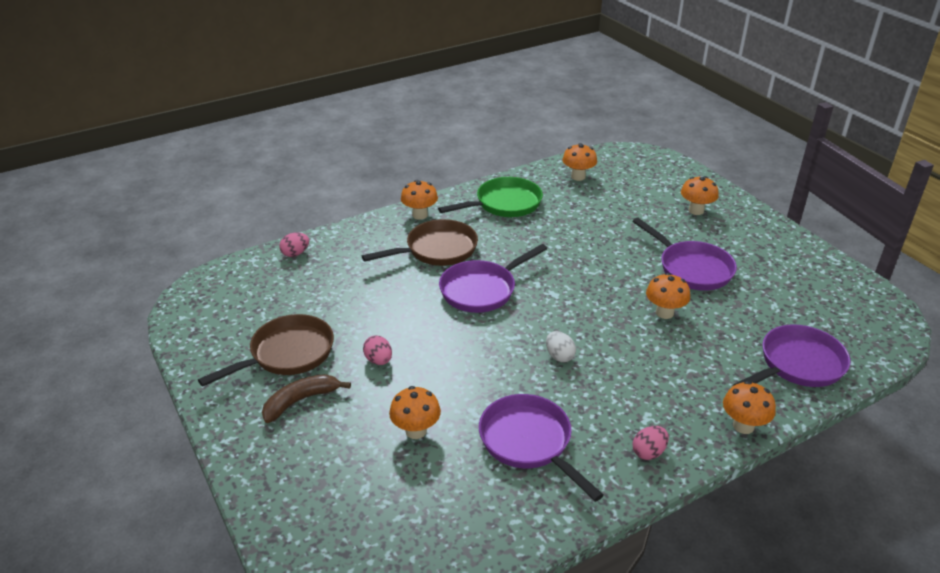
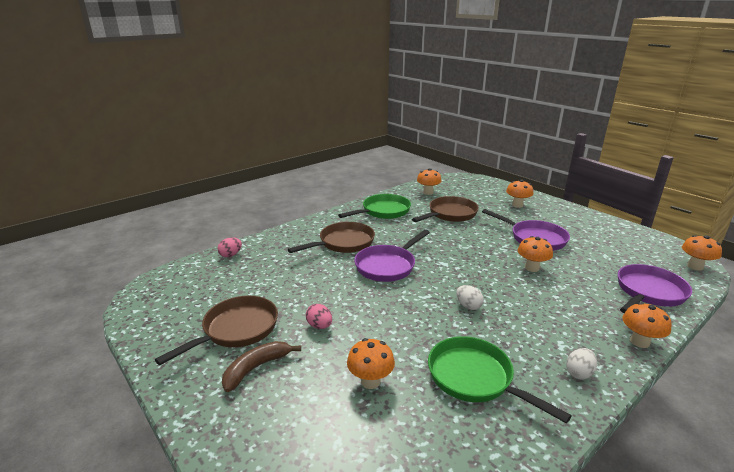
camera: 10 degrees left, 10 degrees down
orange mushroom [401,180,438,220] -> orange mushroom moved to [682,235,722,271]
purple pan [479,394,604,502] -> green pan [428,336,572,423]
pink egg [633,426,669,460] -> white egg [566,348,597,380]
none -> brown pan [412,196,479,222]

